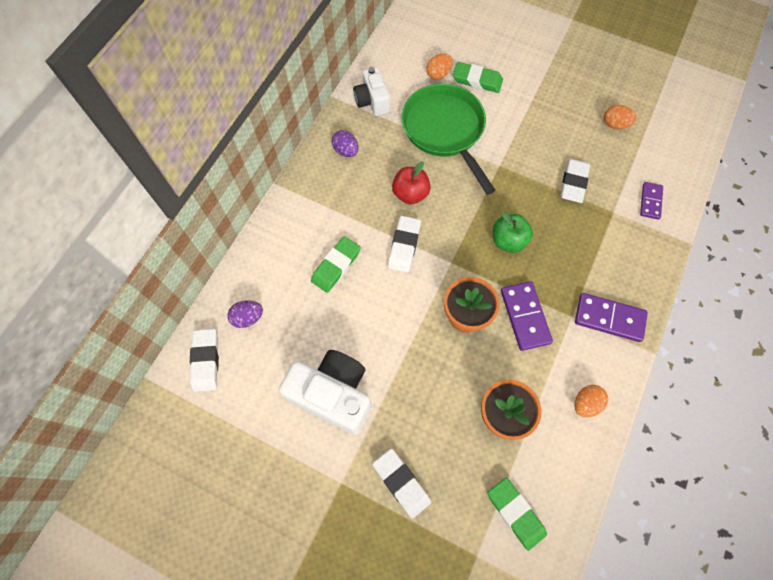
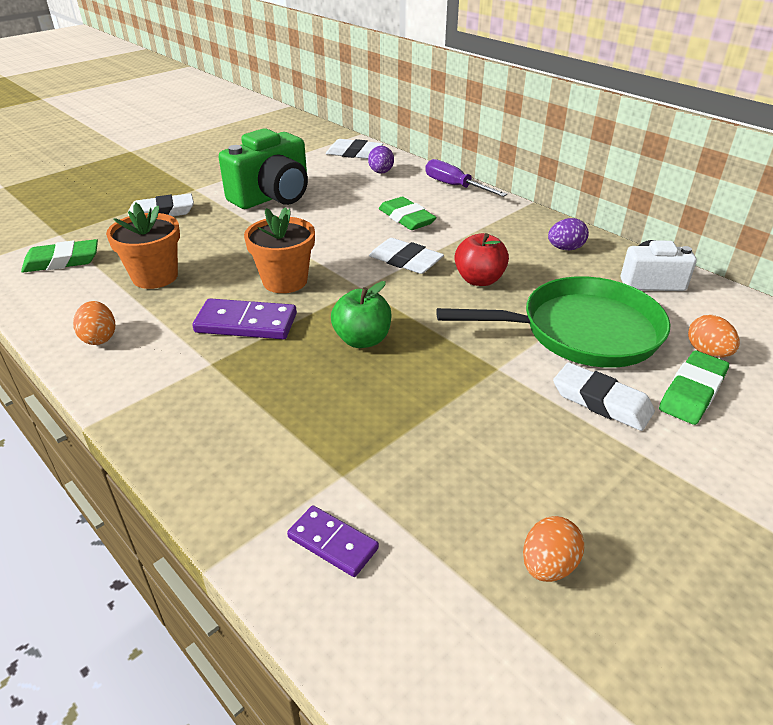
camera: 110 degrees right, 30 degrees down
white camera [279,350,371,435] -> green camera [219,128,308,209]
white eraser [560,159,590,203] -> white eraser moved to [553,362,655,431]
purple domino [575,293,648,342] -> none
none -> purple screwdriver [425,159,507,197]

